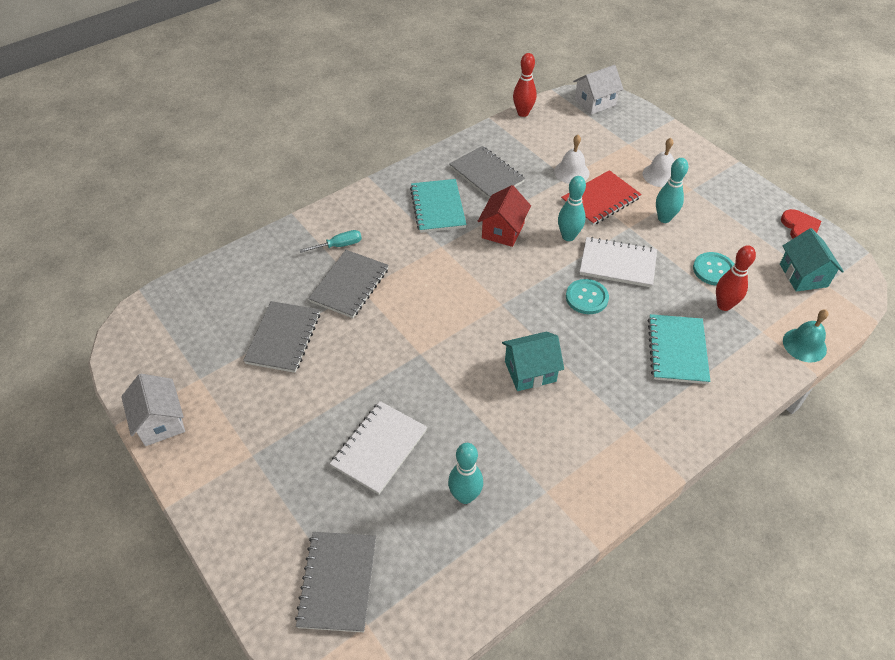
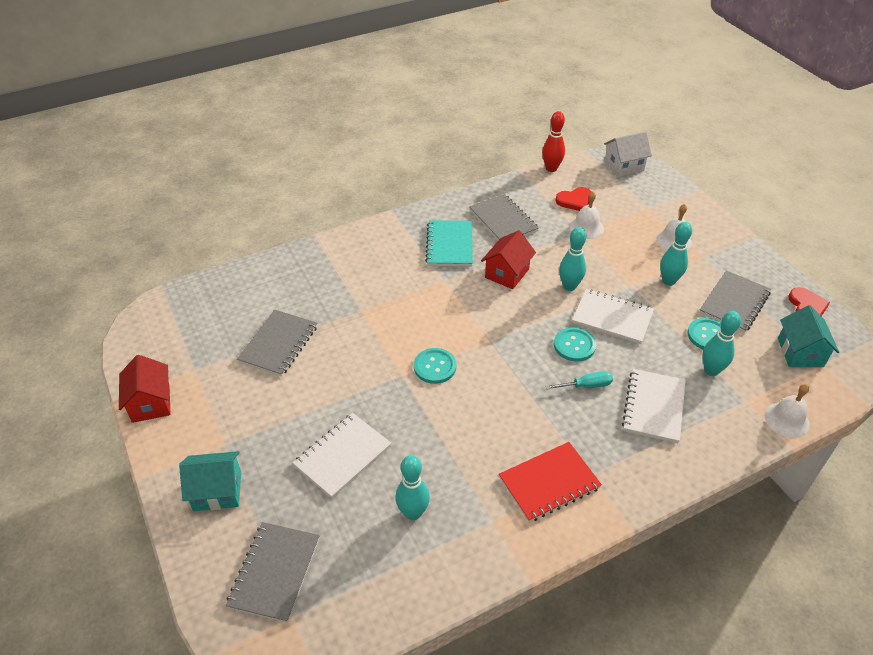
camera: 10 degrees right, 5 degrees down
white house [121,374,185,446] -> red house [119,355,171,423]
turquoise screwdriver [300,230,362,253] -> turquoise screwdriver moved to [546,371,613,389]
grey notebook [308,250,389,318] -> grey notebook moved to [699,270,771,333]
turquoise house [502,332,564,391] -> turquoise house moved to [179,451,241,511]
red notebook [561,170,642,226] -> red notebook moved to [499,442,602,522]
turquoise notebook [648,314,710,384] -> white notebook [622,369,686,443]
red bowling pin [716,245,756,311] -> turquoise bowling pin [702,311,741,376]
turquoise bell [783,310,828,362] -> white bell [765,384,810,438]
none -> turquoise button [414,348,456,384]
none -> red heart [556,187,592,211]

